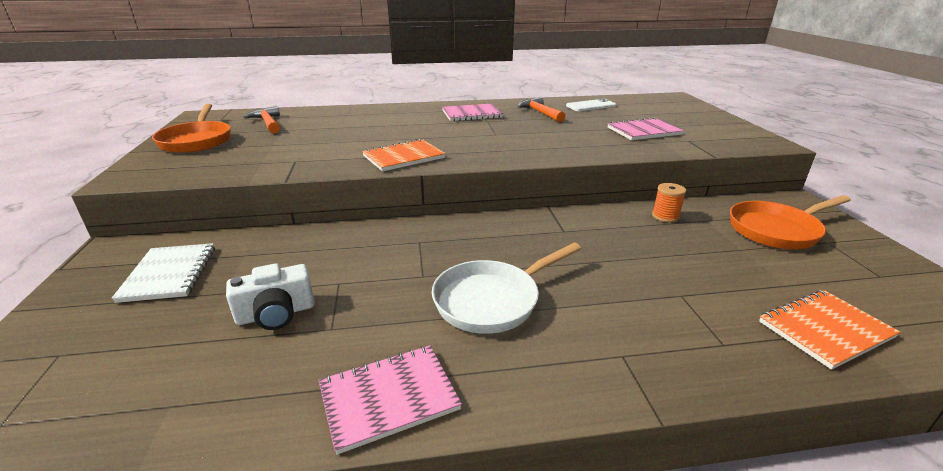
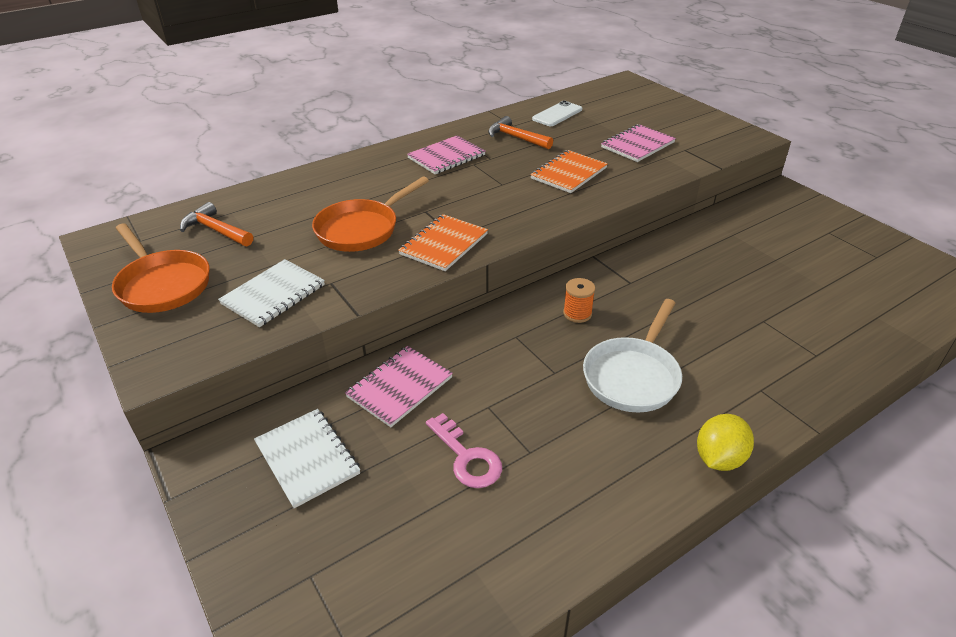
camera: 25 degrees left, 10 degrees up
white camera [226,263,315,330] -> pink key [426,413,502,488]
pink notebook [319,345,462,455] -> pink notebook moved to [345,346,453,427]
orange spool [652,183,686,223] -> orange spool moved to [563,278,595,323]
orange pan [730,195,851,249] -> orange pan moved to [312,177,429,252]
orange notebook [759,290,900,370] -> orange notebook moved to [530,150,608,193]
none -> white notebook [218,259,325,327]
none -> yellow lemon [697,414,754,471]

